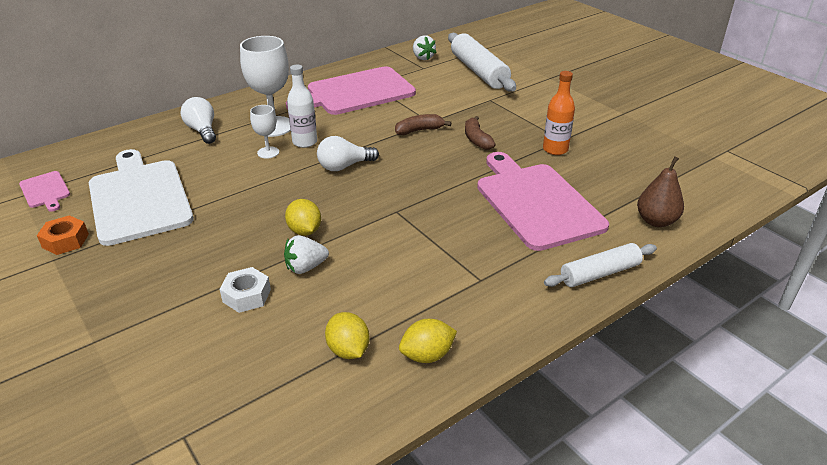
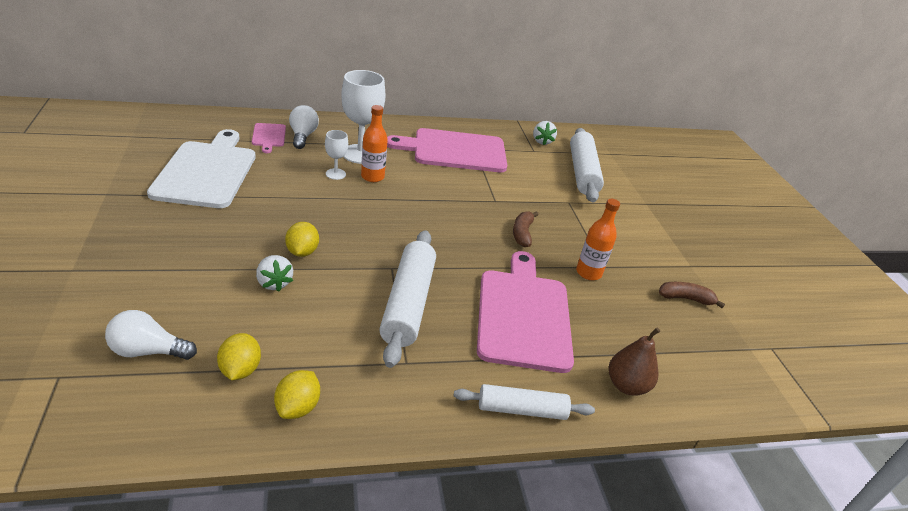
camera: 20 degrees right, 0 degrees up
pink cutting board [19,171,70,212] -> pink cutting board moved to [252,123,286,153]
orange nut [37,215,89,255] -> none
white nut [220,267,271,313] -> none
white strawberry [284,235,329,274] -> white strawberry turned 120 degrees counterclockwise [256,255,293,292]
white bottle [287,65,317,148] -> orange bottle [361,105,388,182]
white light bulb [317,136,379,171] -> white light bulb moved to [105,310,197,360]
brown banana [395,114,451,135] -> brown banana moved to [659,282,725,308]
yellow lemon [399,319,457,363] -> yellow lemon turned 75 degrees counterclockwise [274,370,320,419]
none -> white rolling pin [379,230,436,368]

